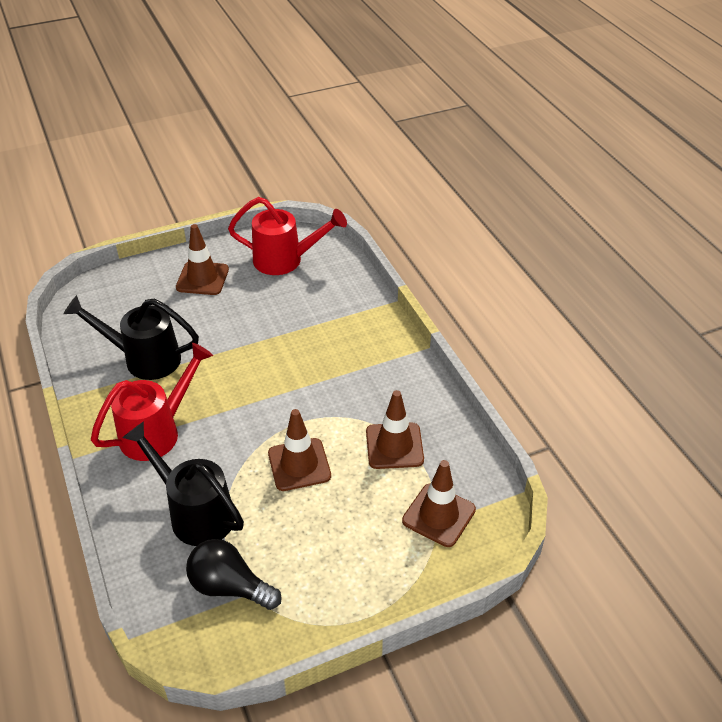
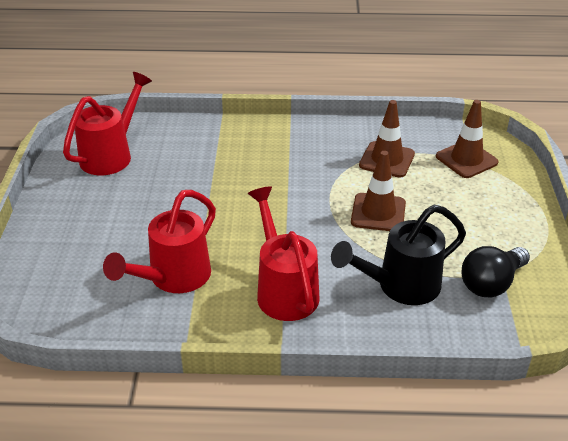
camera: 65 degrees left, 5 degrees down
black watering can [64,295,199,380] -> red watering can [103,190,216,293]
brown traffic cone [176,224,229,295] -> none

